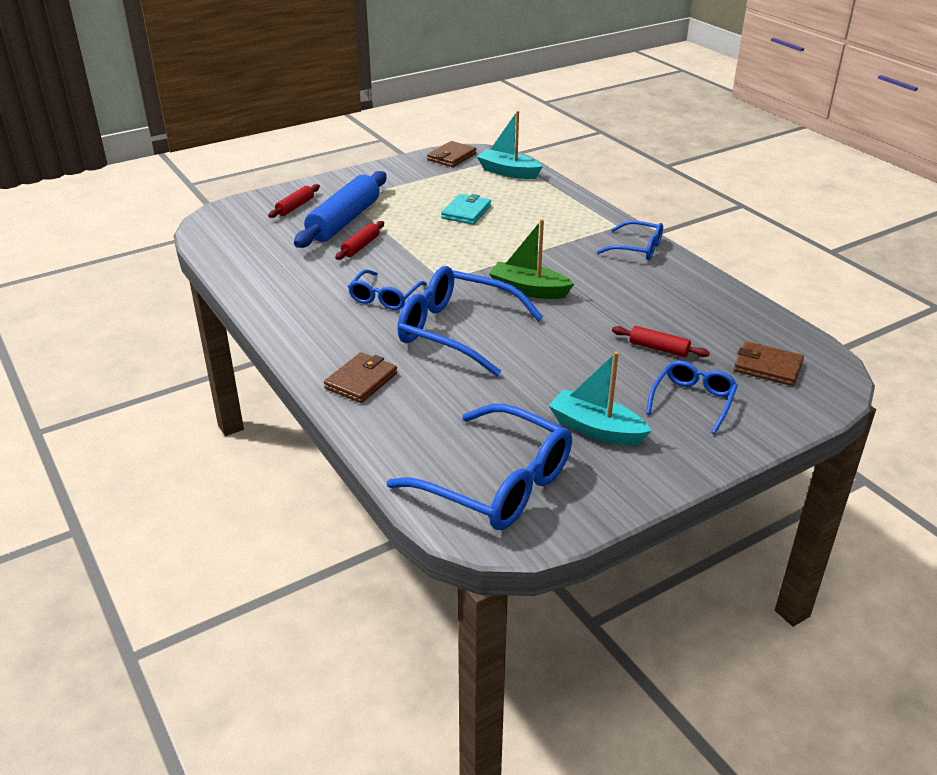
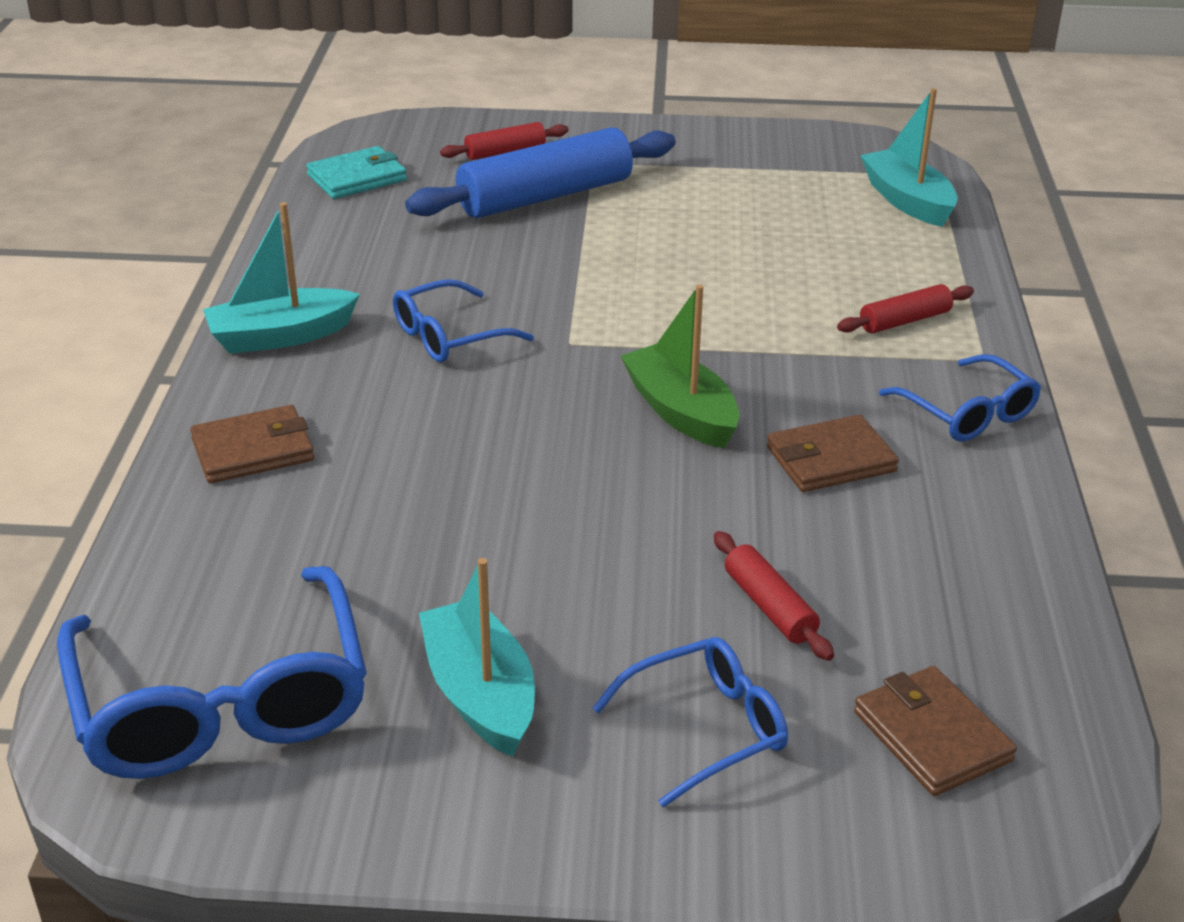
camera: 35 degrees right, 0 degrees up
red rolling pin [335,221,384,260] -> red rolling pin moved to [837,284,974,333]
blue glasses [397,266,543,376] -> none
brown wallet [427,141,477,167] -> brown wallet moved to [767,415,899,492]
turquoise wallet [441,194,491,225] -> turquoise wallet moved to [306,146,407,199]
none -> turquoise boat [203,202,360,354]

